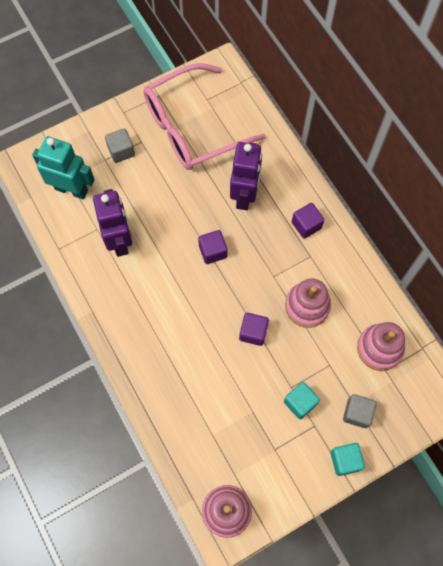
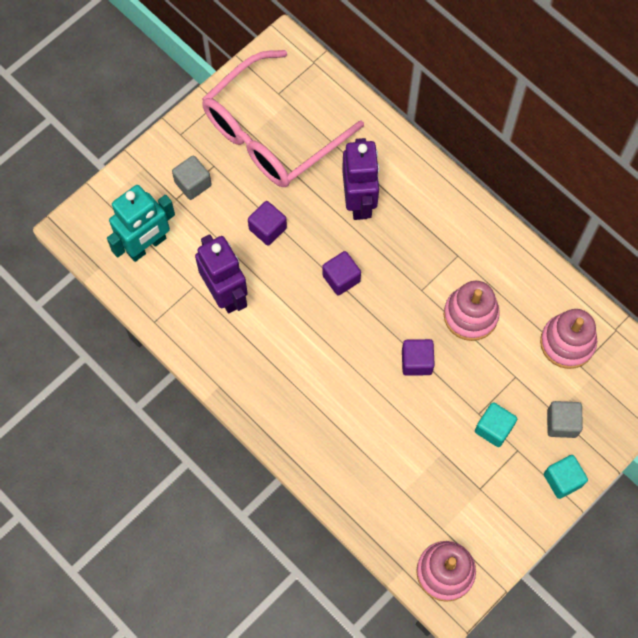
camera: 15 degrees left, 0 degrees up
turquoise robot [32,136,95,199] -> turquoise robot turned 135 degrees clockwise [107,185,175,262]
purple cube [292,203,324,239] -> purple cube moved to [248,201,287,246]

